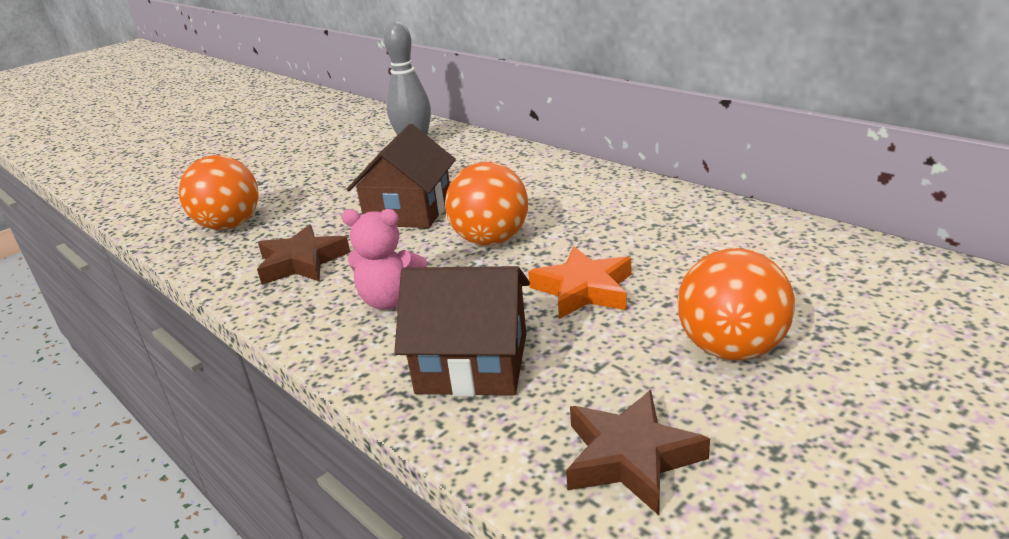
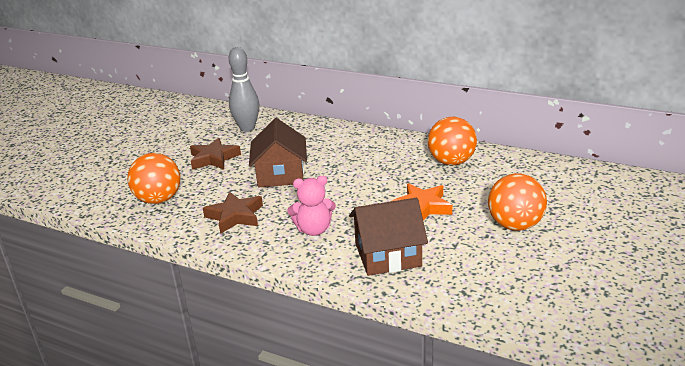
camera: 20 degrees left, 0 degrees up
orange ball [445,162,528,246] -> orange ball moved to [428,117,477,165]
brown star [566,390,710,515] -> brown star moved to [190,138,241,170]

